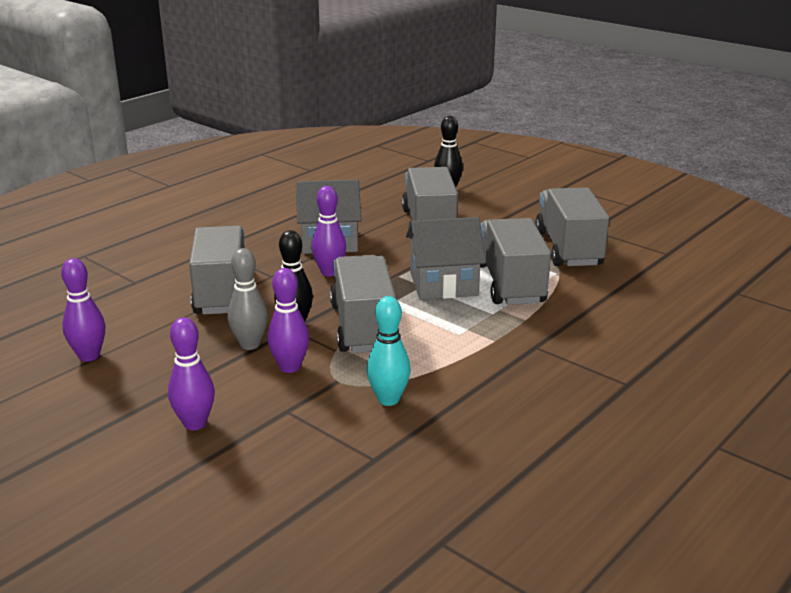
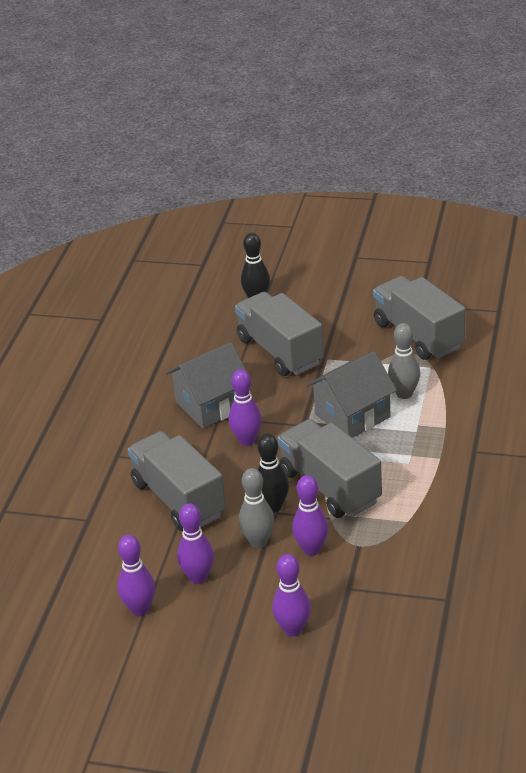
camera: 25 degrees left, 10 degrees up
turquoise bowling pin [367,296,411,406] -> none
grey truck [480,218,551,305] -> grey bowling pin [388,323,420,399]
none -> purple bowling pin [177,503,214,584]

